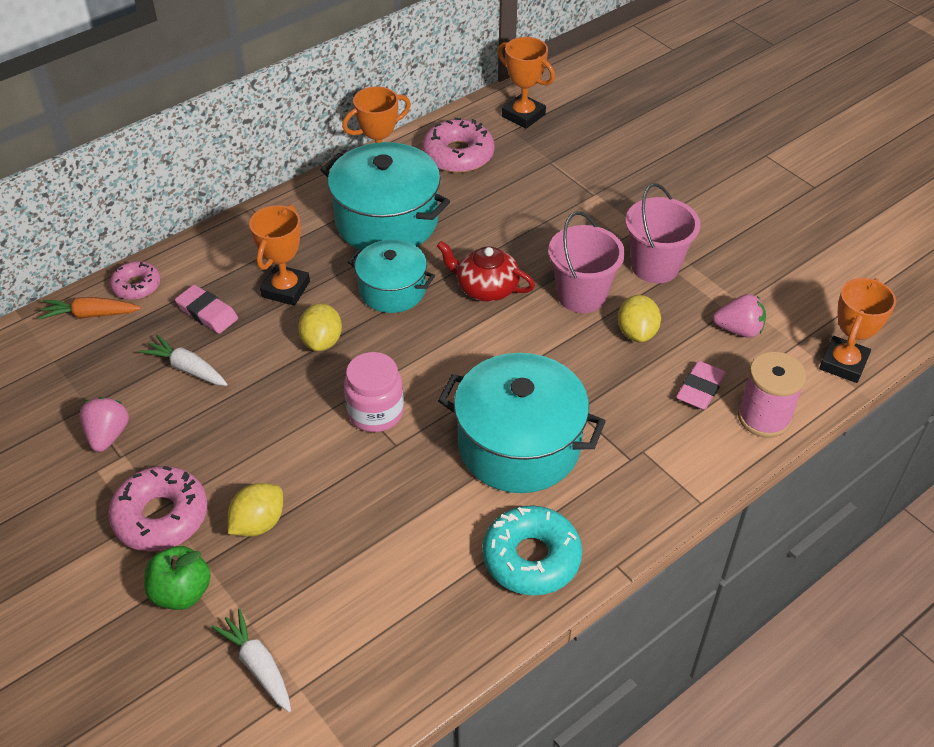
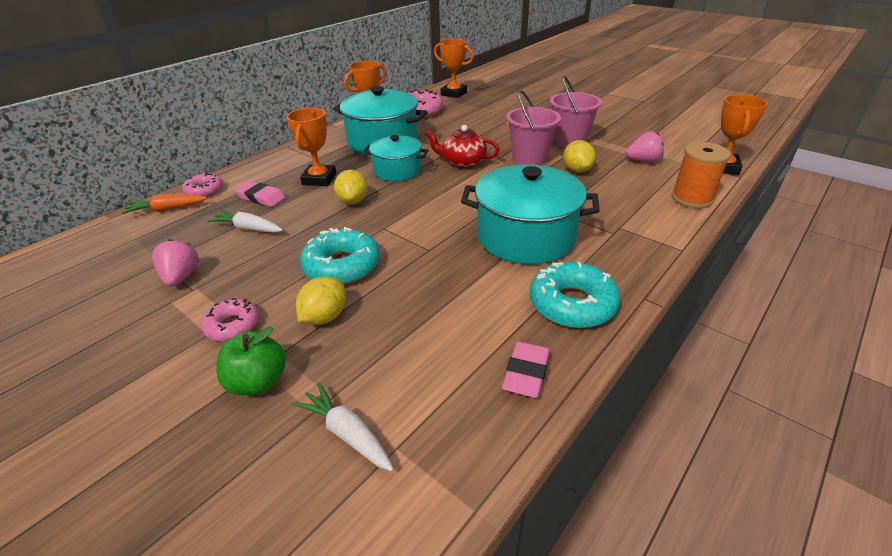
camera: 10 degrees left, 10 degrees down
pink donut [108,466,207,552] -> pink donut [201,298,259,341], size x0.61
pink jar [344,352,404,432] -> none
pink eraser [676,361,726,410] -> pink eraser moved to [502,341,550,398]
pink spool [738,352,806,438] -> orange spool [671,142,731,208]
none -> turquoise donut [300,227,380,284]

